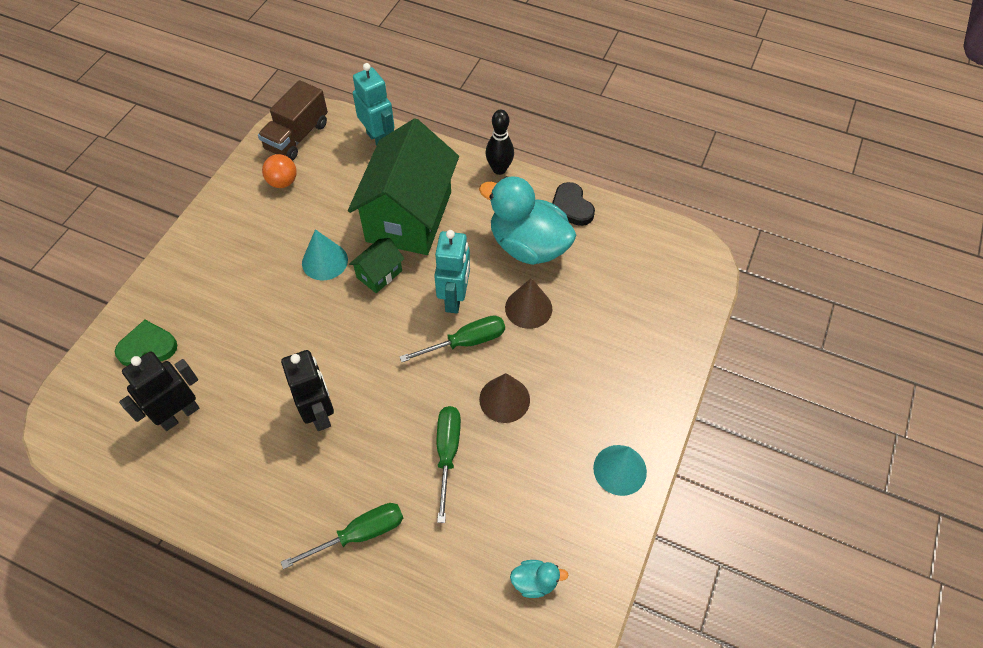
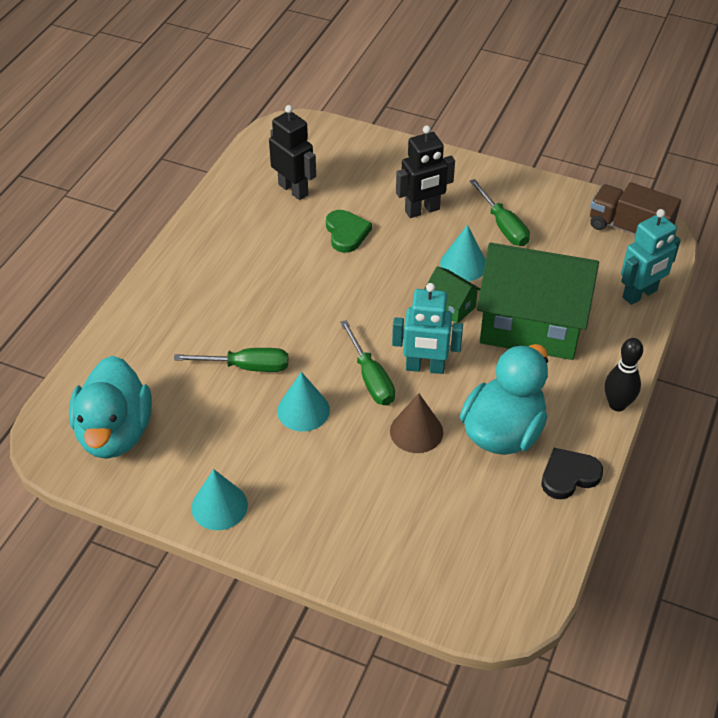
camera: 90 degrees right, 10 degrees down
green heart [115,320,177,366] -> green heart moved to [326,210,372,253]
orange ball [262,154,297,188] -> none
black robot [281,350,334,431] -> black robot moved to [396,125,455,218]
green screwdriver [281,503,403,569] -> green screwdriver moved to [470,179,530,246]
brown cone [479,373,530,423] -> turquoise cone [277,372,330,432]
turquoise duck [510,560,568,598] -> turquoise duck [69,356,152,459], size x2.36

